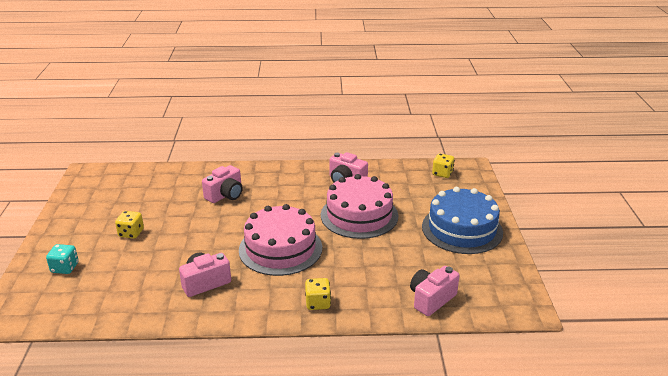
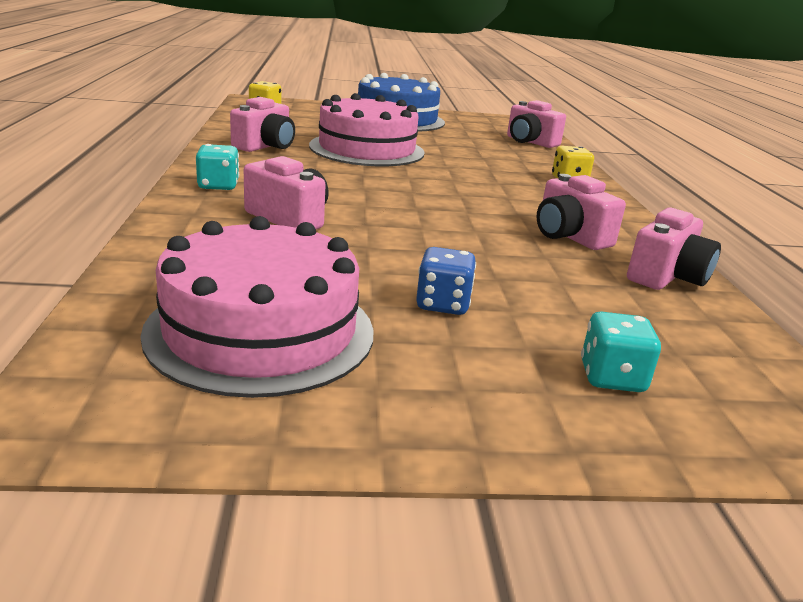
camera: 95 degrees left, 5 degrees down
yellow dice [115,211,144,239] -> blue dice [416,247,476,315]
pink cake [239,204,322,276] -> pink cake moved to [140,216,374,398]
none -> turquoise dice [196,144,239,190]
none -> pink camera [627,207,721,290]

